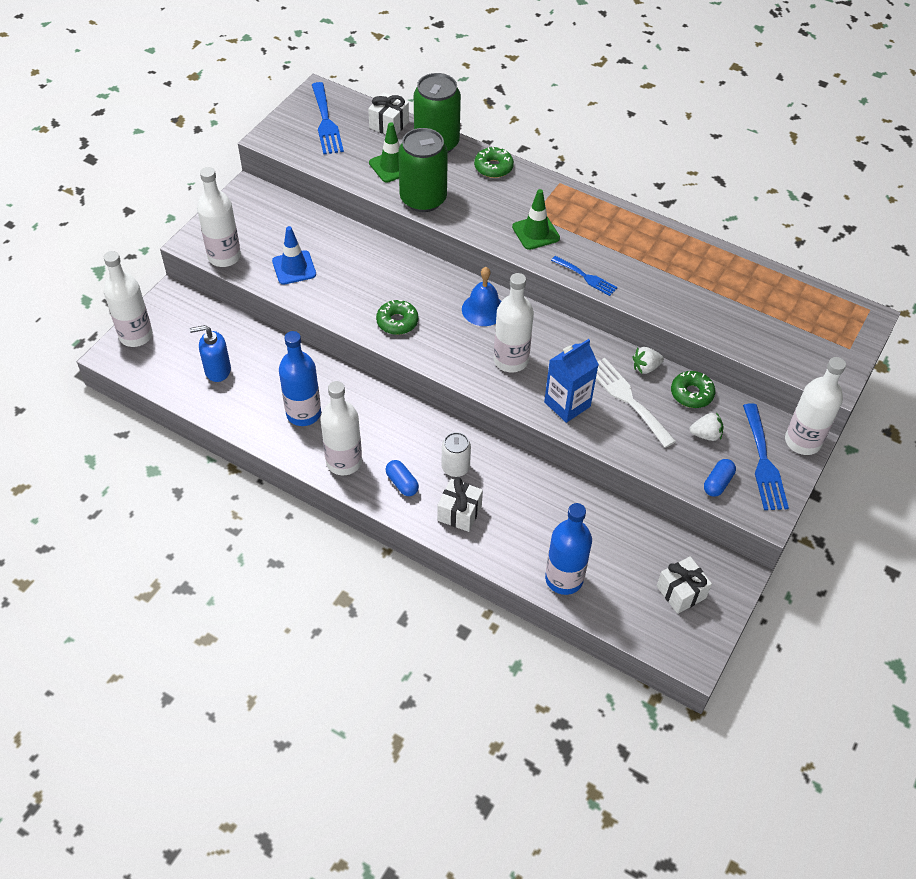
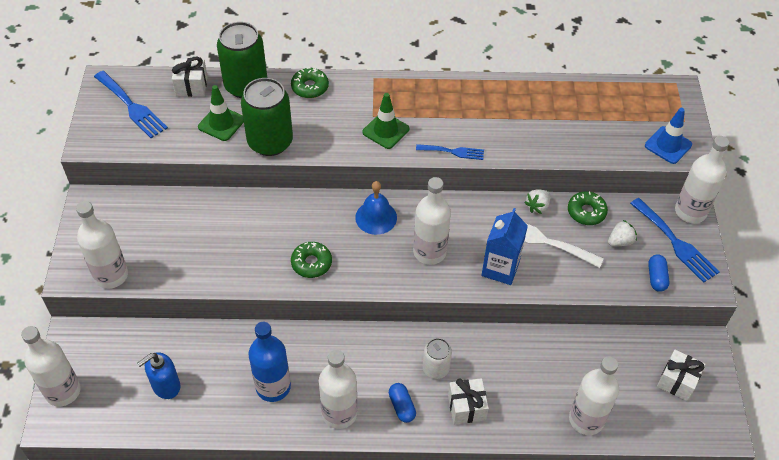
camera: 30 degrees left, 0 degrees up
blue traffic cone [272,226,316,285] -> blue traffic cone moved to [645,108,692,164]
blue capsule [386,460,419,496] -> blue capsule turned 45 degrees clockwise [389,383,416,423]
blue bottle [545,503,592,595] -> white bottle [569,356,619,435]

